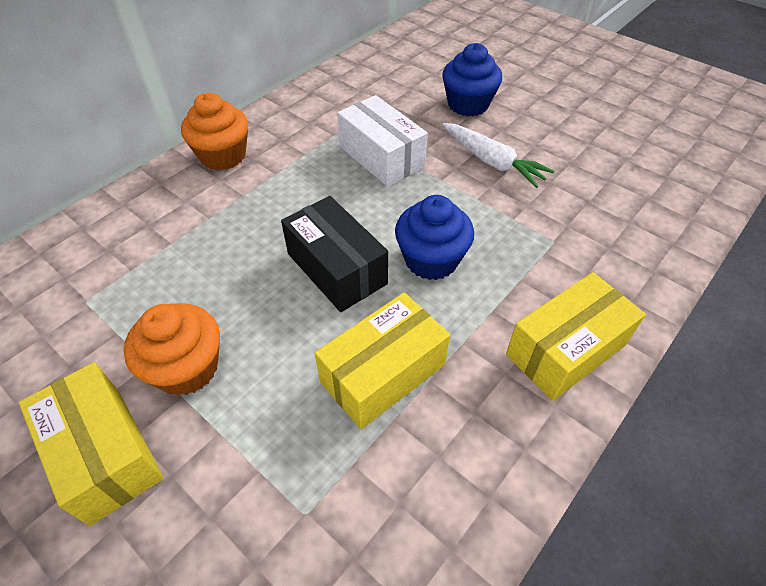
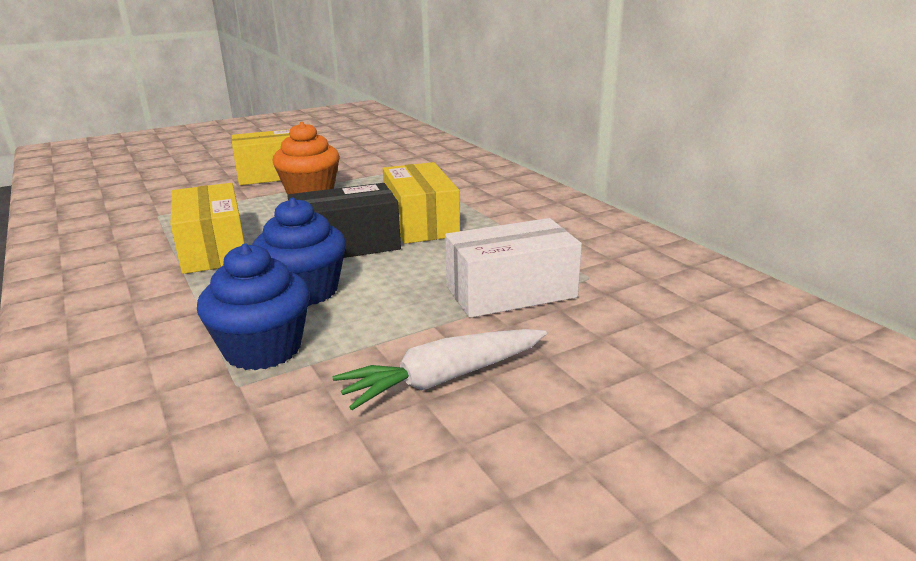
camera: 110 degrees right, 25 degrees down
orange cupcake [181,93,248,170] -> none
blue cupcake [442,43,502,116] -> blue cupcake moved to [197,244,310,370]
yellow box [506,272,646,401] -> yellow box moved to [383,162,460,244]

